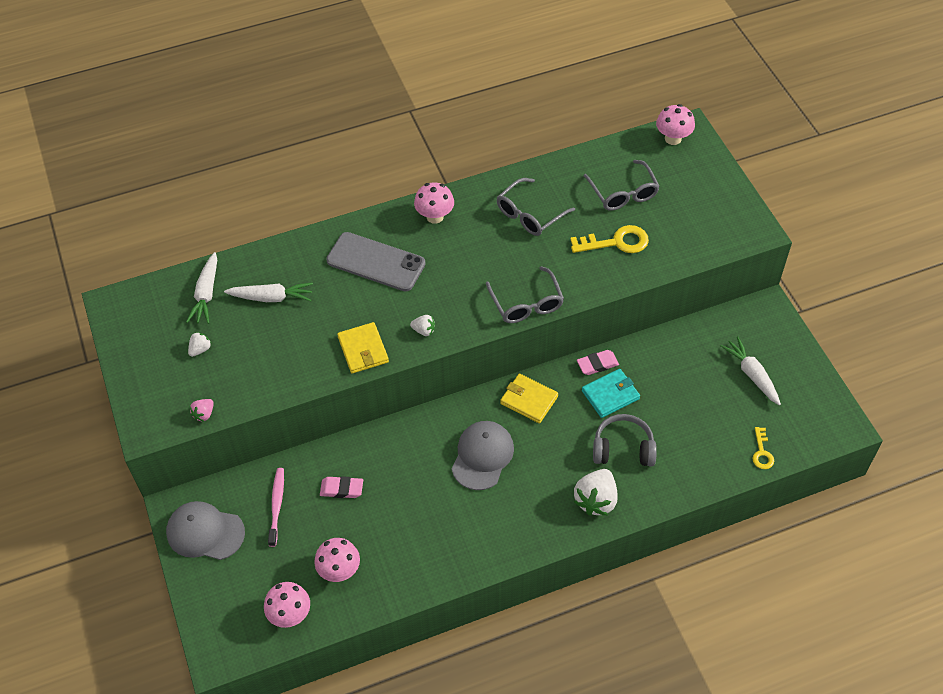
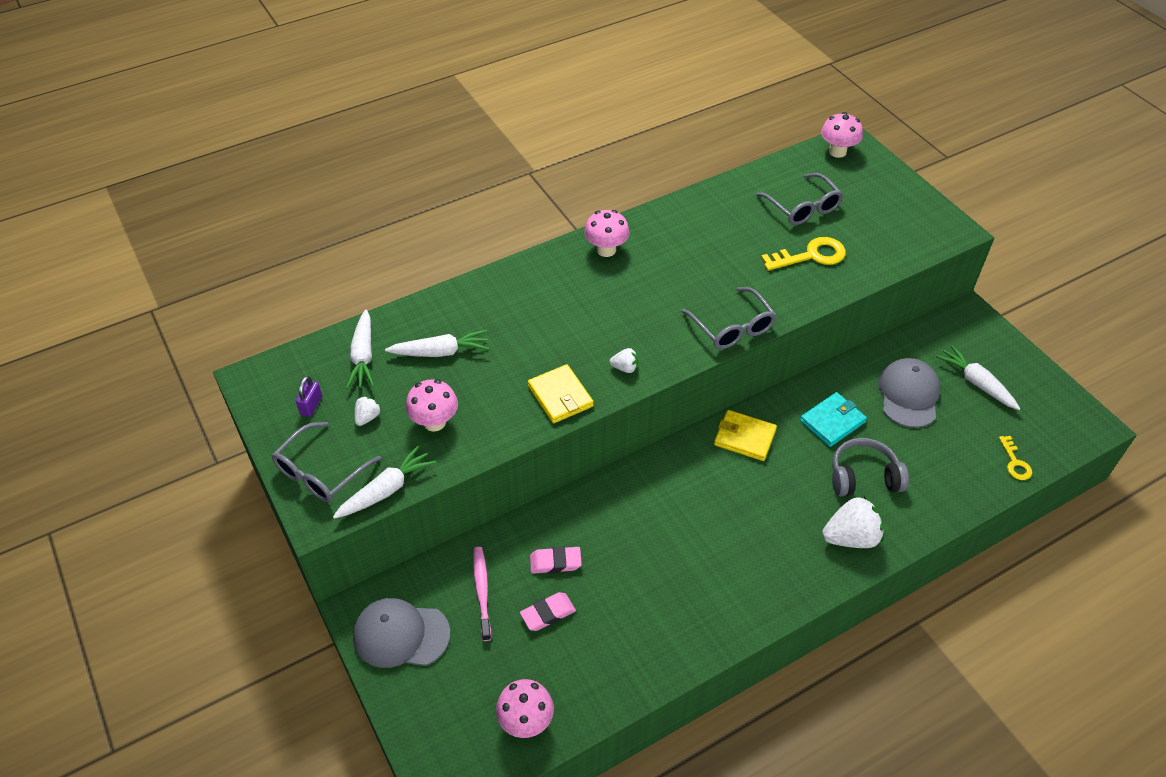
camera: 10 degrees left, 5 degrees down
pink strawberry [190,399,214,421] -> white carrot [333,445,436,519]
pink mushroom [314,538,360,582] -> pink mushroom moved to [406,379,458,432]
grey phone [326,232,426,292] -> none
grey cap [452,421,514,490] -> grey cap moved to [878,358,941,428]
grey glasses [497,178,575,236] -> grey glasses moved to [272,422,381,502]
white strawberry [574,469,618,516] -> white strawberry turned 120 degrees counterclockwise [822,496,884,548]
pink eraser [577,350,619,375] -> pink eraser moved to [520,592,576,631]
none -> purple padlock [296,376,322,417]

